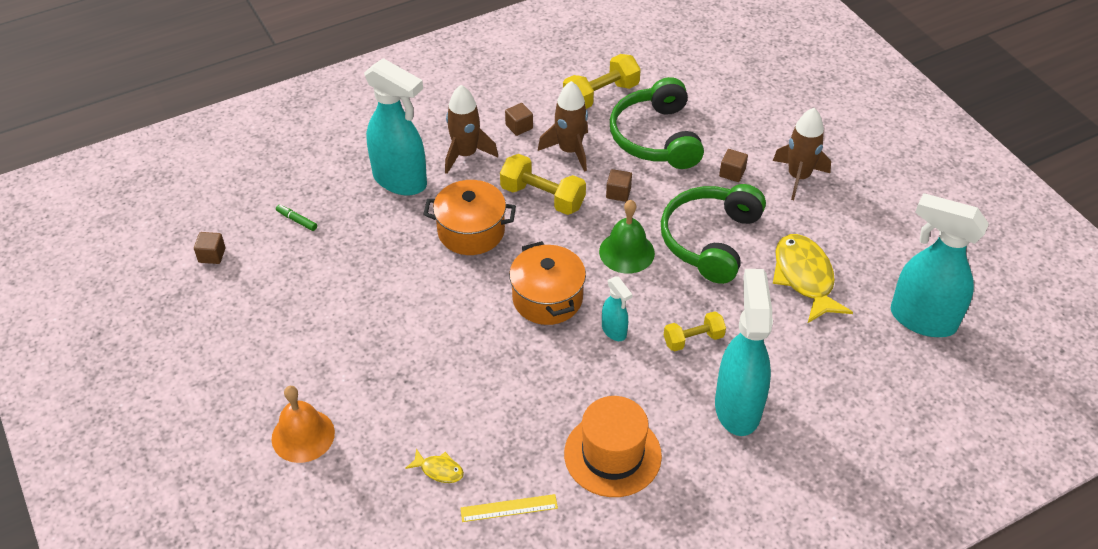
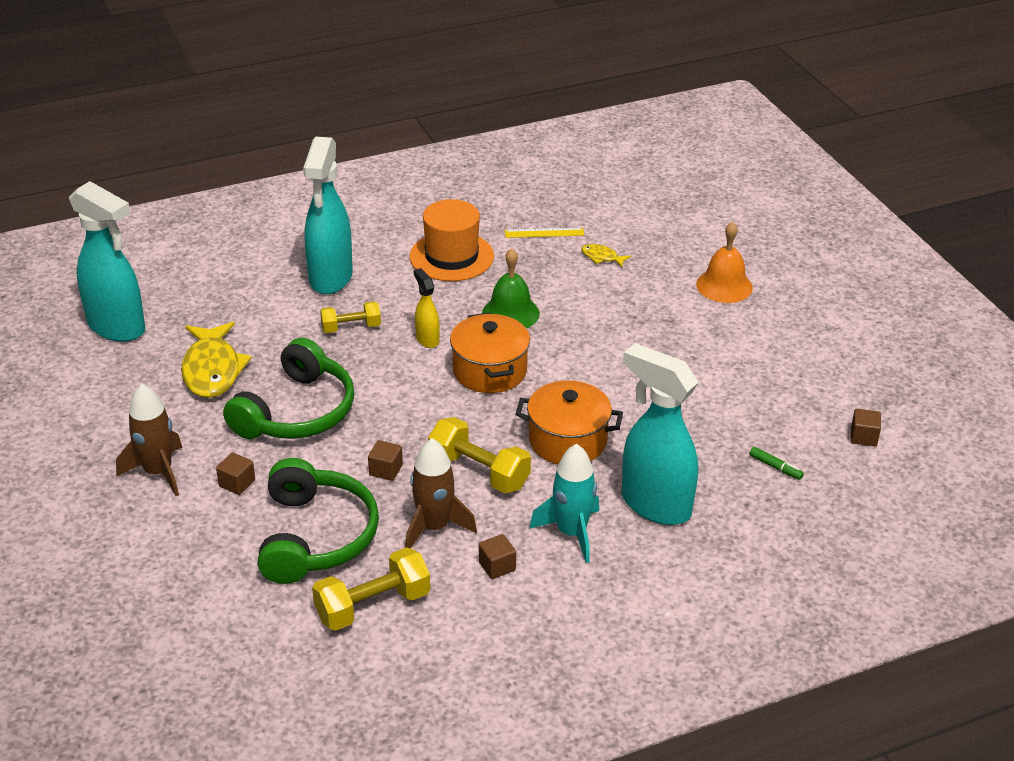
camera: 175 degrees left, 10 degrees down
brown rocket [445,85,498,174] -> turquoise rocket [529,444,599,563]
green bell [599,200,655,273] -> green bell moved to [482,248,540,328]
turquoise spray bottle [602,277,633,341] -> yellow spray bottle [414,268,440,348]

